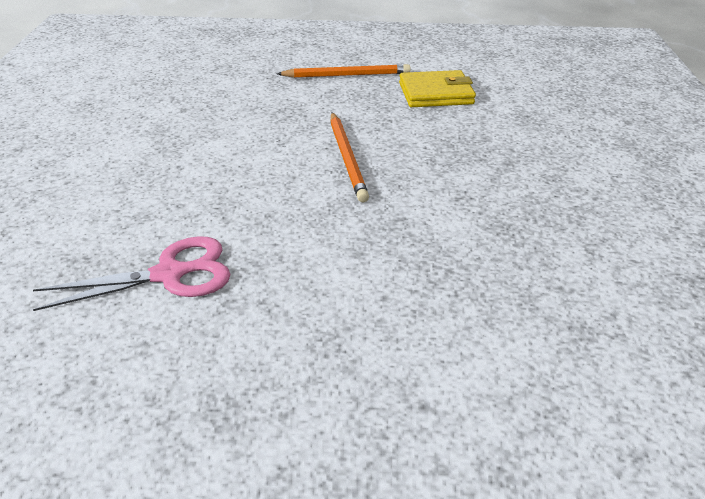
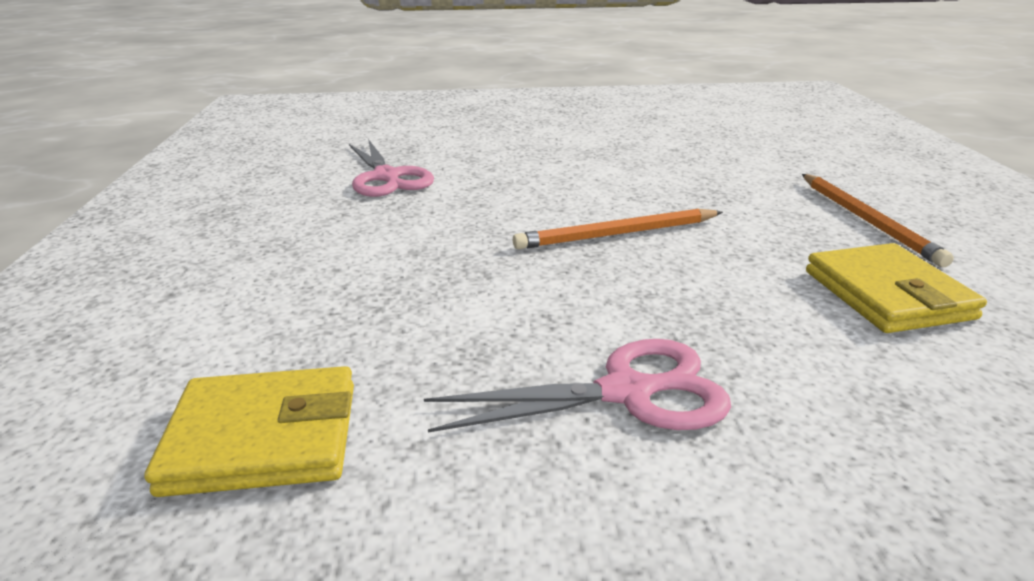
camera: 85 degrees right, 10 degrees down
none -> yellow wallet [144,366,354,497]
none -> pink scissors [424,339,731,433]

